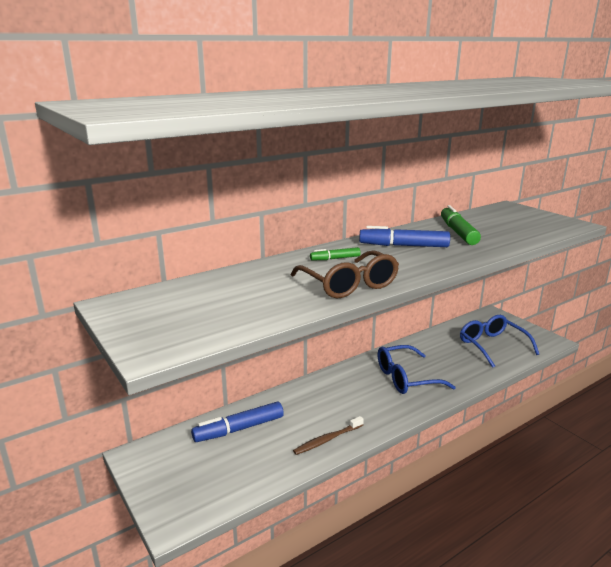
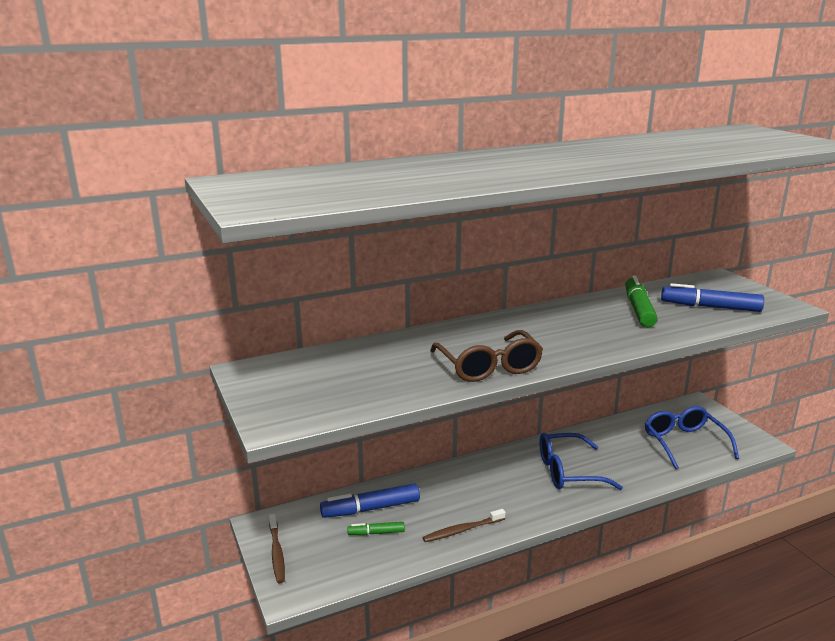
camera: 10 degrees right, 0 degrees up
green marker [310,247,361,260] -> green marker moved to [347,522,405,535]
blue marker [359,226,450,247] -> blue marker moved to [661,283,764,312]
none -> brown toothbrush [269,514,285,583]

